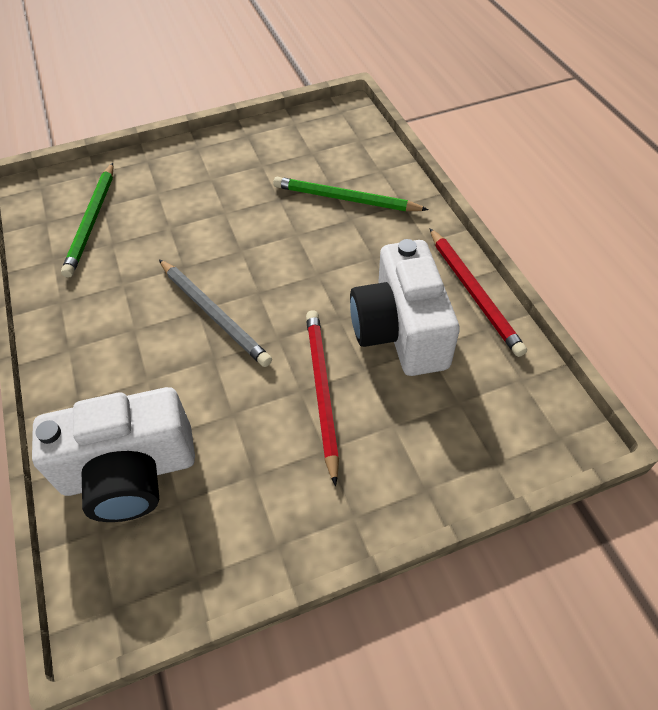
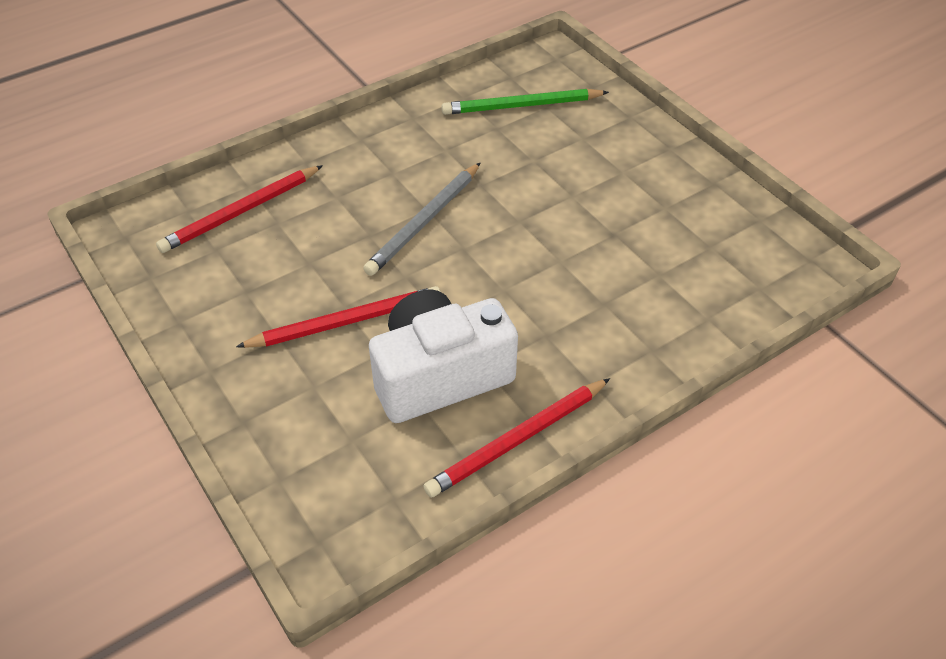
camera: 75 degrees right, 5 degrees down
white camera [32,387,195,522] -> red pencil [156,165,323,253]
green pencil [273,177,429,211] -> none

